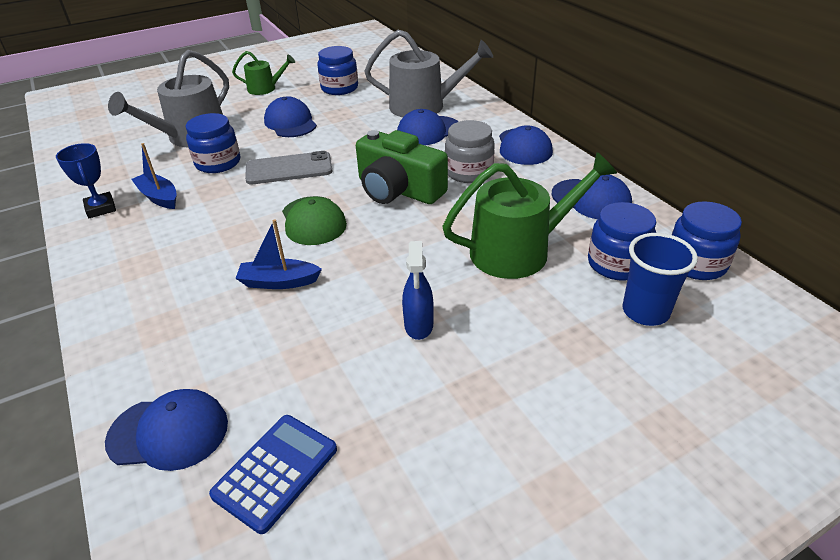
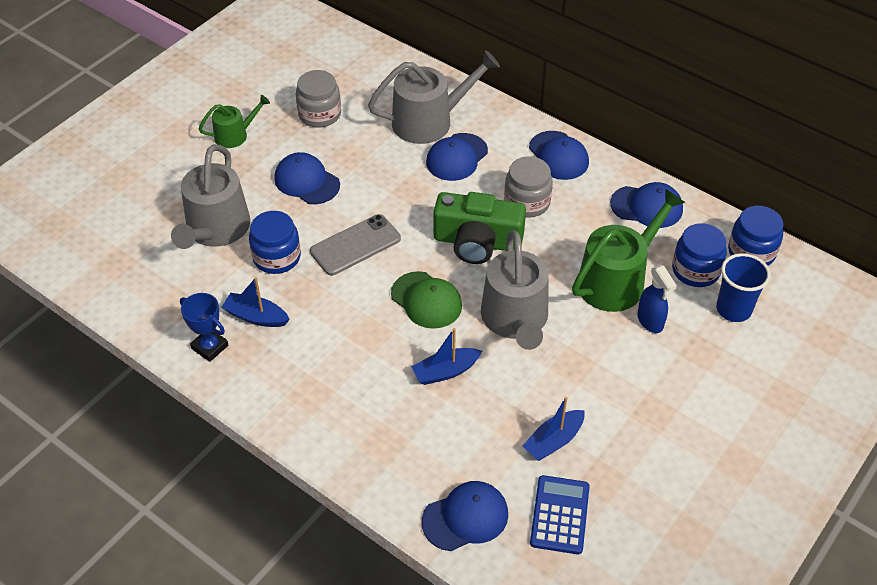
camera: 25 degrees left, 10 degrees up
blue jar [317,46,358,95] -> grey jar [296,70,341,128]
blue spray bottle [402,241,434,340] -> blue spray bottle moved to [637,265,677,333]
none -> grey watering can [481,230,549,350]
none -> blue boat [523,397,585,461]

